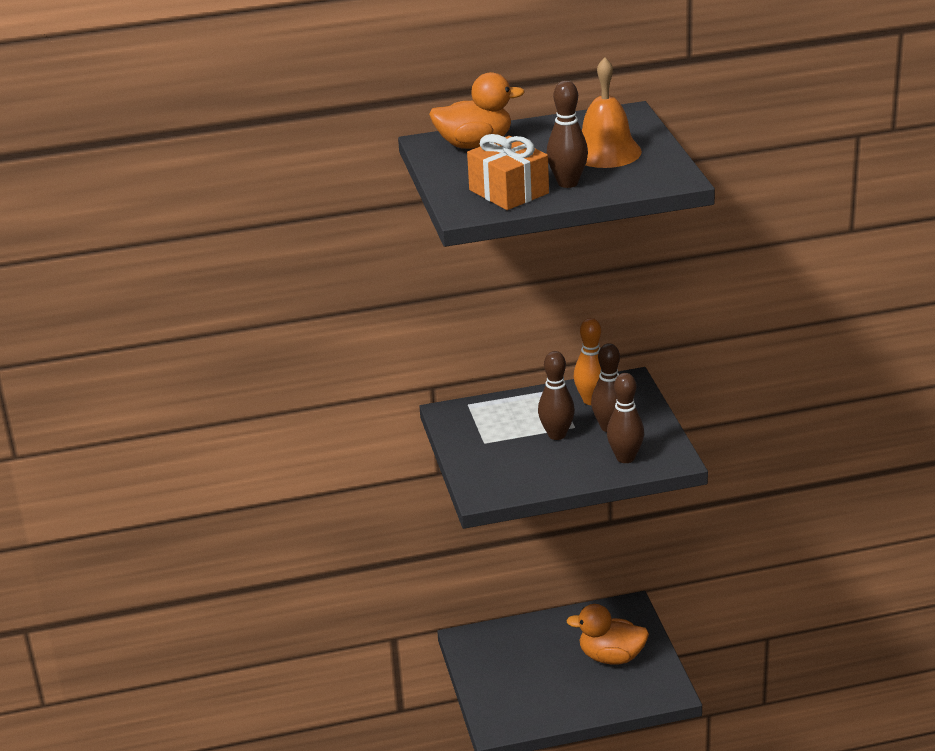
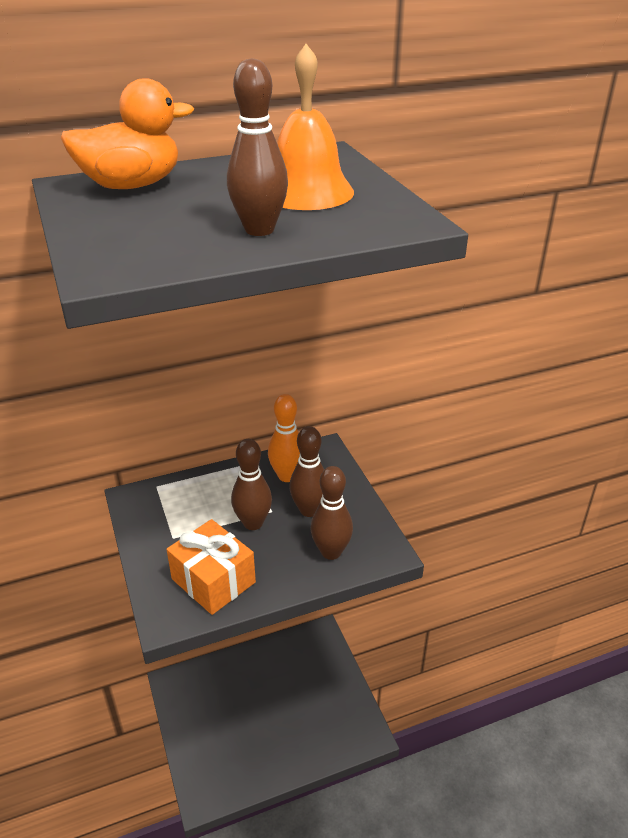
camera: 10 degrees left, 5 degrees up
orange gift [467,134,549,210] -> orange gift moved to [166,519,256,615]
orange duck [566,604,649,664] -> none

